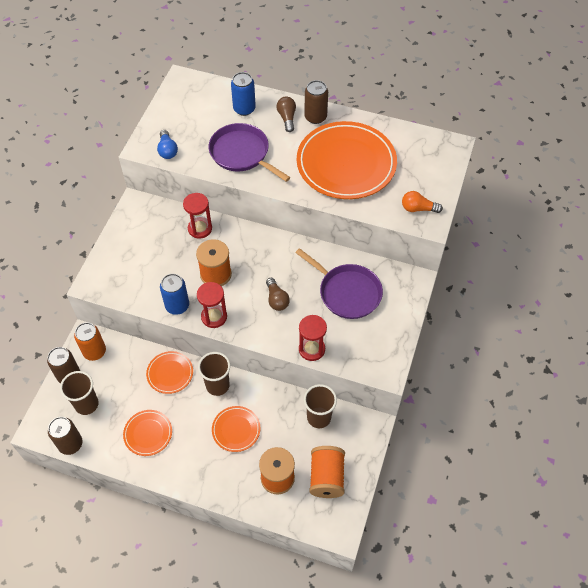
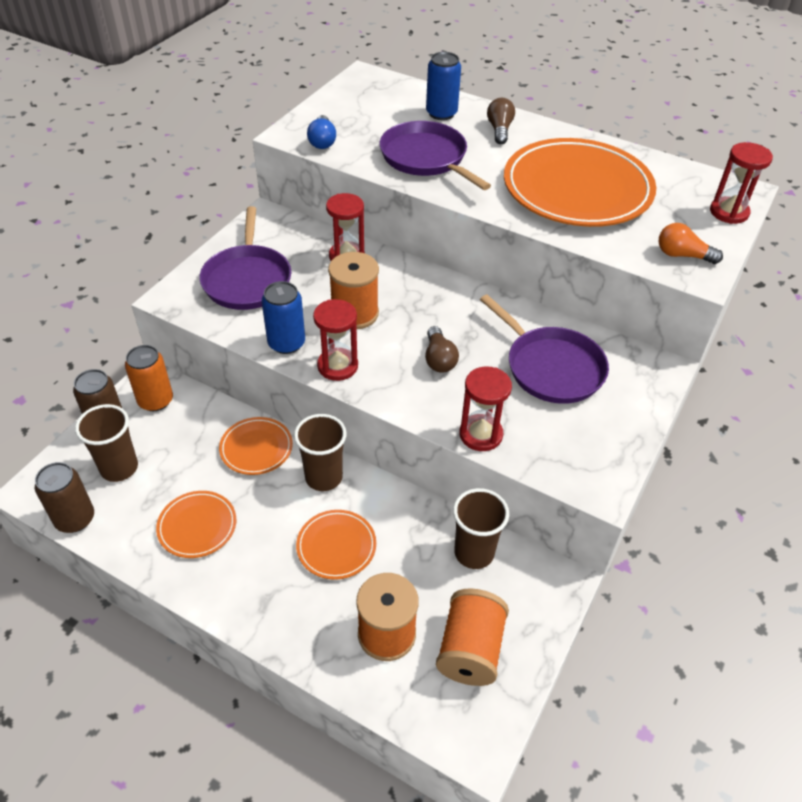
camera: 10 degrees right, 10 degrees down
brown can [304,80,328,124] -> none
none -> purple pan [200,206,291,310]
none -> red hourglass [710,142,773,224]

